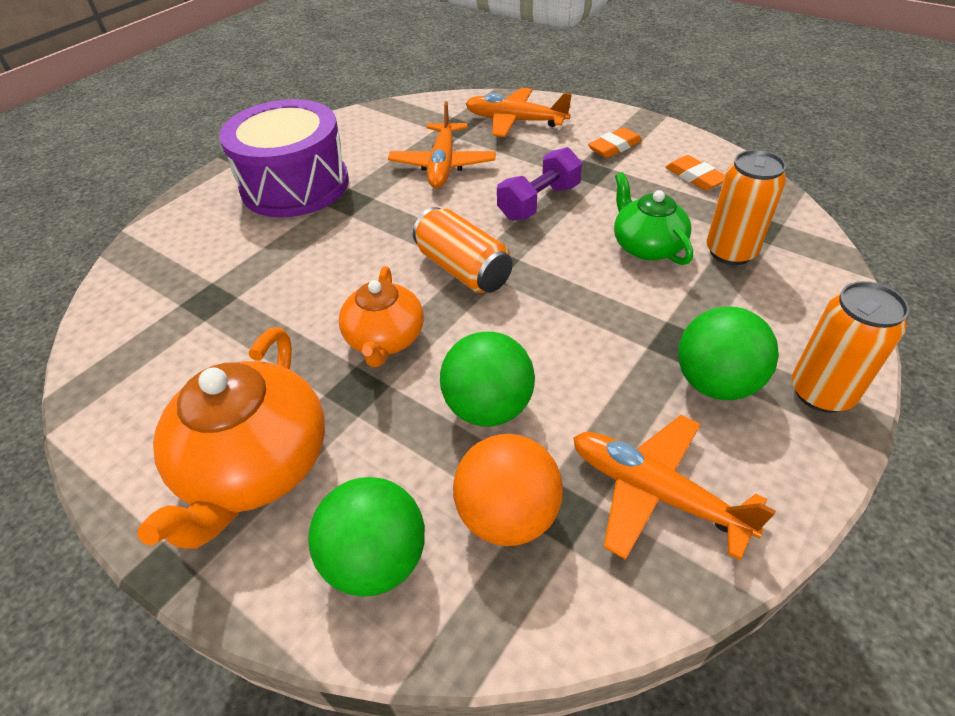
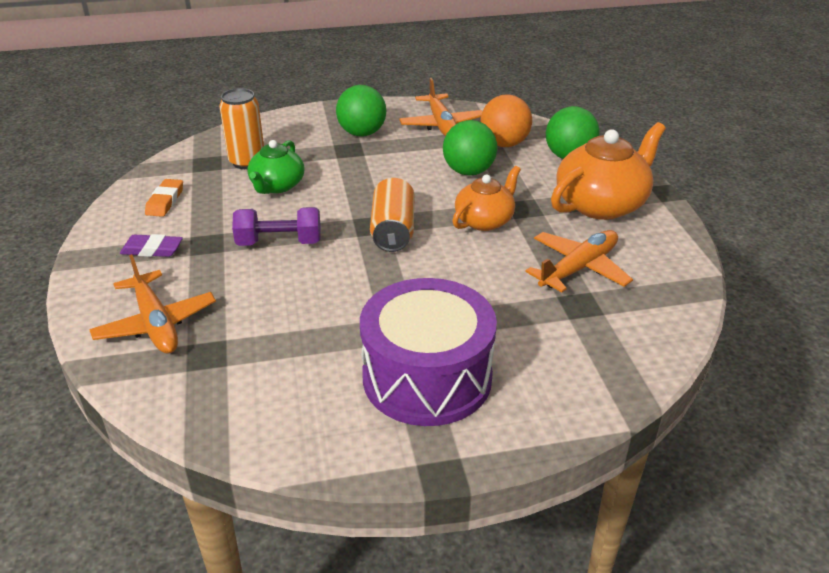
camera: 140 degrees left, 10 degrees down
orange plane [388,101,496,188] -> orange plane moved to [525,230,633,292]
orange eraser [588,127,642,158] -> purple eraser [120,234,183,257]
orange can [792,281,909,413] -> none

